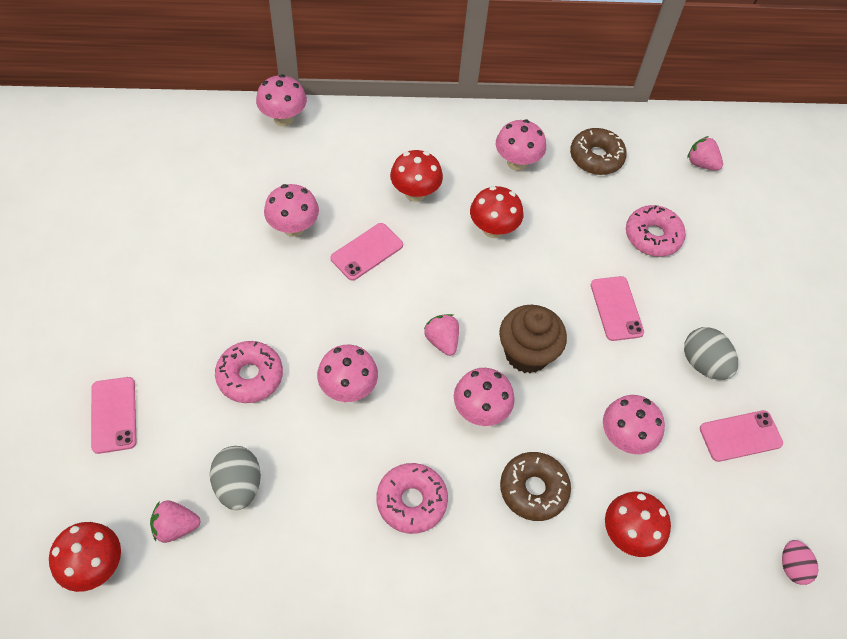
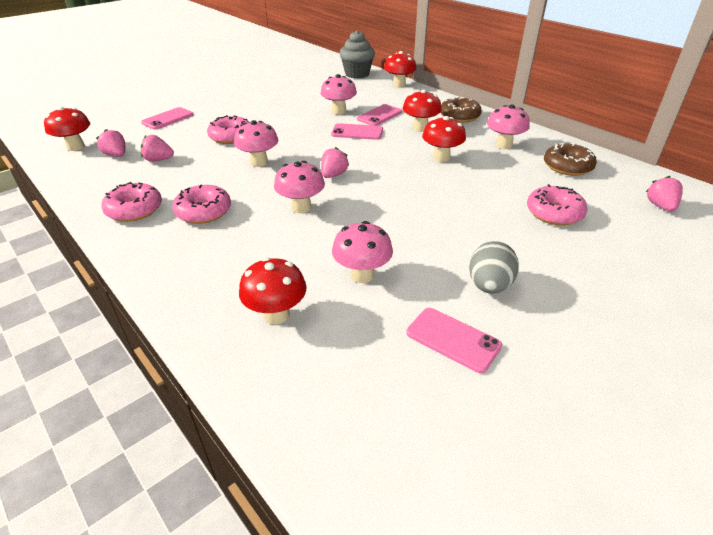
camera: 55 degrees right, 20 degrees down
grey egg [210,446,261,510] -> pink strawberry [141,135,174,162]
pink mushroom [256,74,307,126] -> red mushroom [384,51,416,88]
brown cupcake [499,305,567,373] -> none
brown donut [500,452,571,521] -> brown donut moved to [440,96,482,123]
pink phone [591,276,644,341] -> pink phone moved to [357,104,402,126]
pink egg [782,540,818,585] -> none
none -> pink donut [101,182,162,222]
none -> grey cupcake [340,30,375,79]

